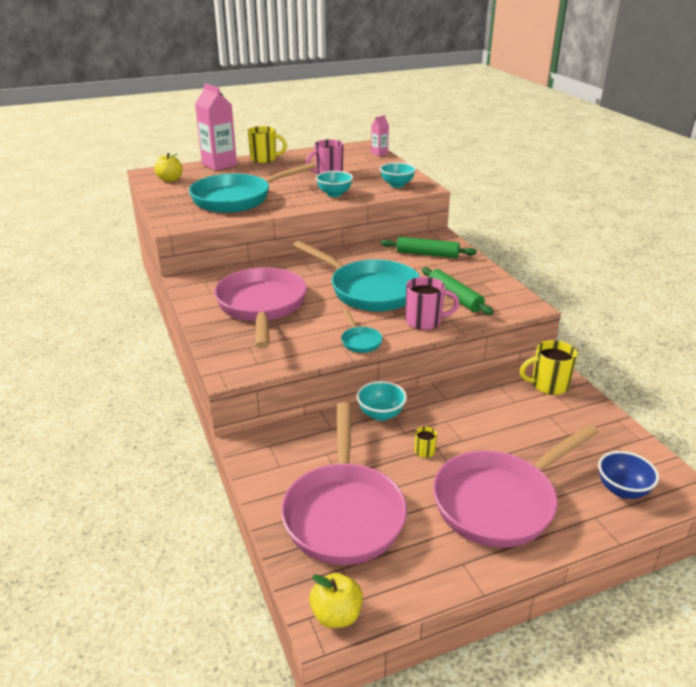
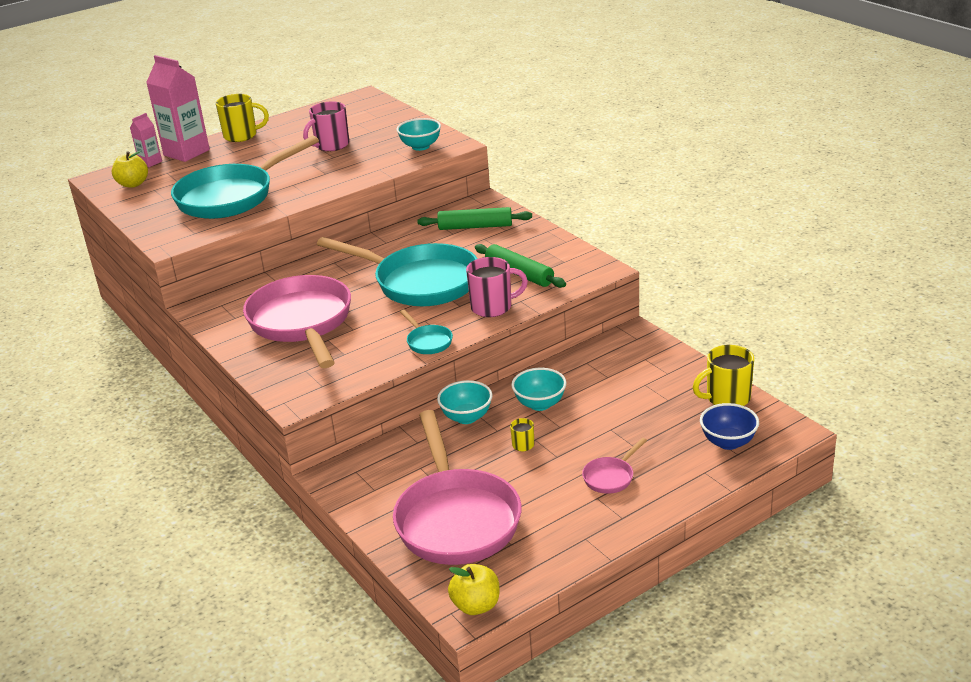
camera: 10 degrees left, 0 degrees up
turquoise bowl [316,171,353,197] -> turquoise bowl moved to [511,368,567,411]
pink carton [371,115,389,156] -> pink carton moved to [130,113,162,167]
pink pan [433,424,599,548] -> pink pan [582,438,647,494], size x0.41
yellow mug [520,340,578,395] -> yellow mug moved to [693,345,754,406]

